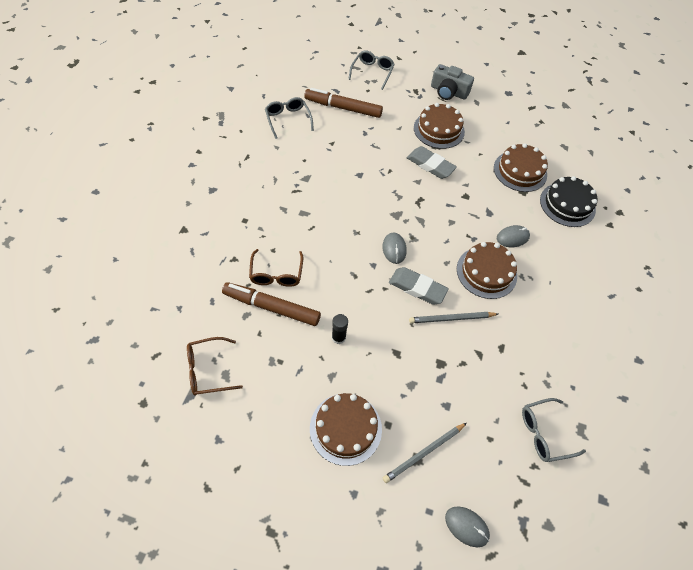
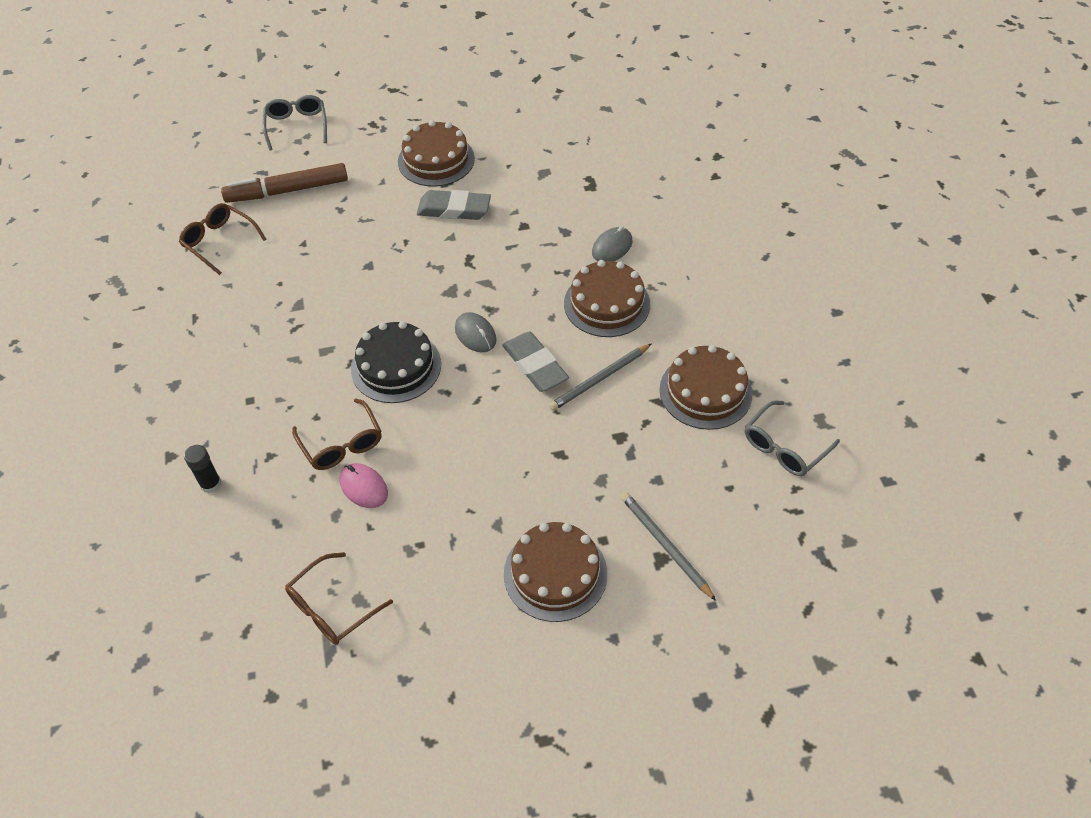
camera: 25 degrees left, 5 degrees down
brown marker [222,282,321,326] -> pink mouse [340,463,388,508]
grey glasses [265,97,314,139] -> brown glasses [179,203,267,275]
black glue stick [332,314,348,344] -> black glue stick moved to [184,445,222,493]
grey pencil [383,423,467,483] -> grey pencil turned 120 degrees clockwise [621,492,716,601]
grey eraser [389,267,449,305] -> grey eraser turned 60 degrees clockwise [502,332,569,392]
grey camera [431,64,474,100] -> none
grey mouse [445,506,490,547] -> none
brown cake [494,143,548,192] -> brown cake moved to [660,345,753,430]
black cake [540,176,597,227] -> black cake moved to [351,321,441,403]

